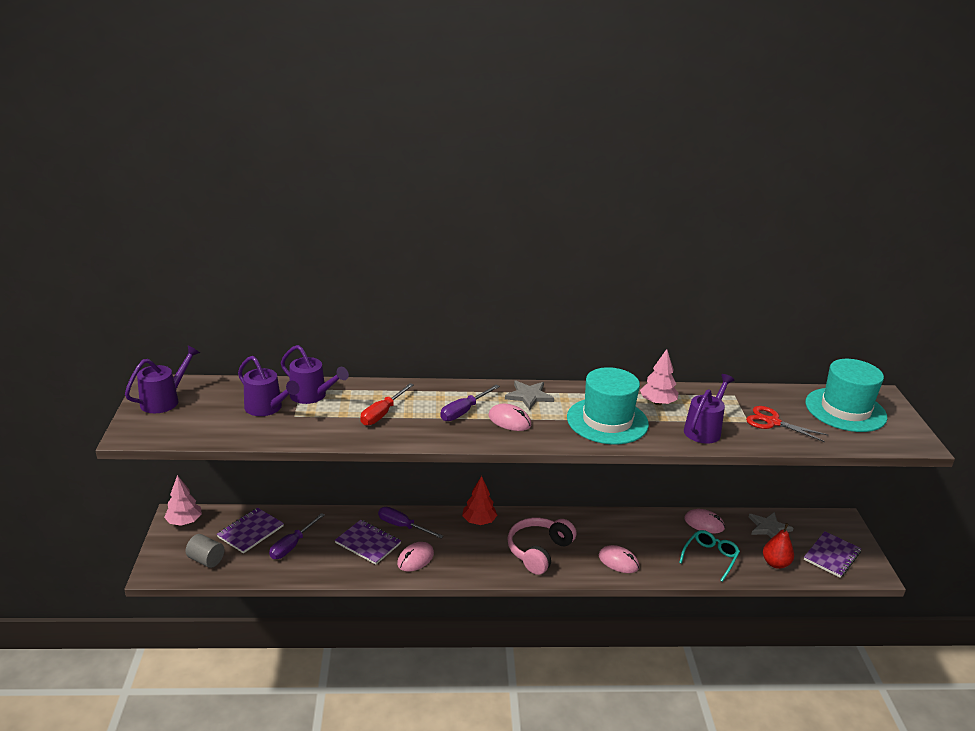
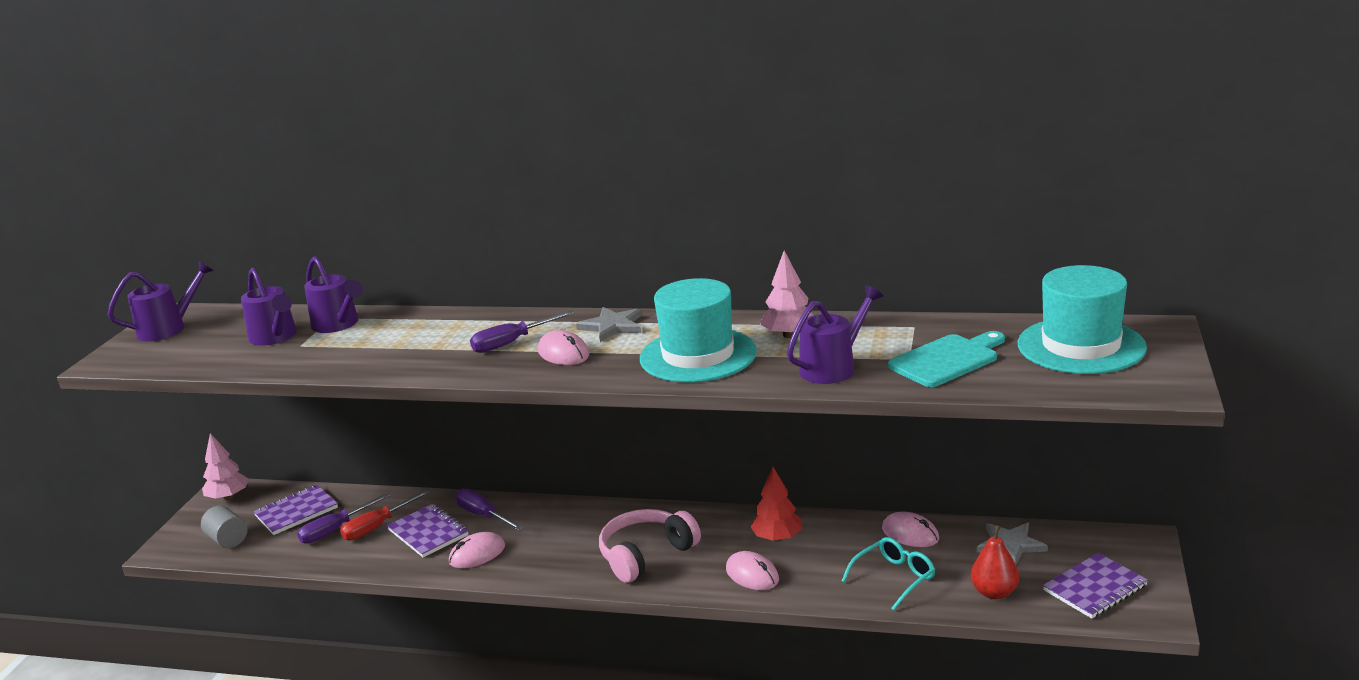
camera: 20 degrees right, 5 degrees down
red screwdriver [360,383,414,426] -> red screwdriver moved to [340,490,430,540]
red tree [462,476,497,525] -> red tree moved to [751,466,802,542]
red scissors [746,406,828,442] -> turquoise cutting board [888,331,1005,387]

